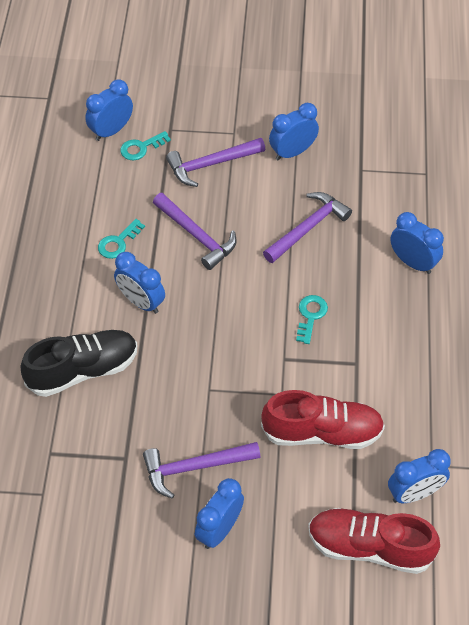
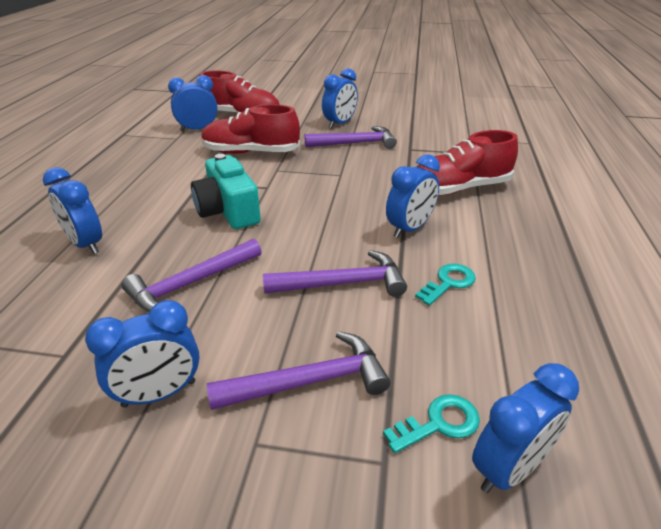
camera: 175 degrees left, 20 degrees down
black shoe [21,330,138,397] -> red shoe [417,130,518,196]
blue clock [114,252,165,314] -> blue clock turned 90 degrees clockwise [386,154,440,238]
purple hammer [153,193,237,270] -> purple hammer turned 120 degrees clockwise [263,250,407,297]
turquoise key [296,295,328,344] -> turquoise camera [191,154,261,229]

